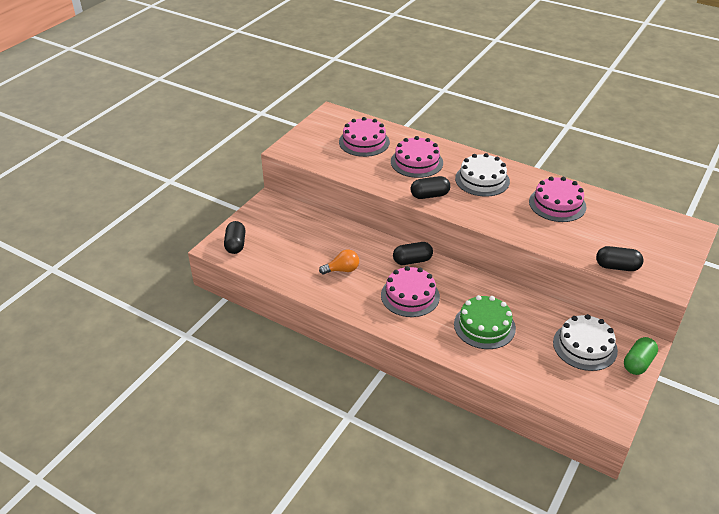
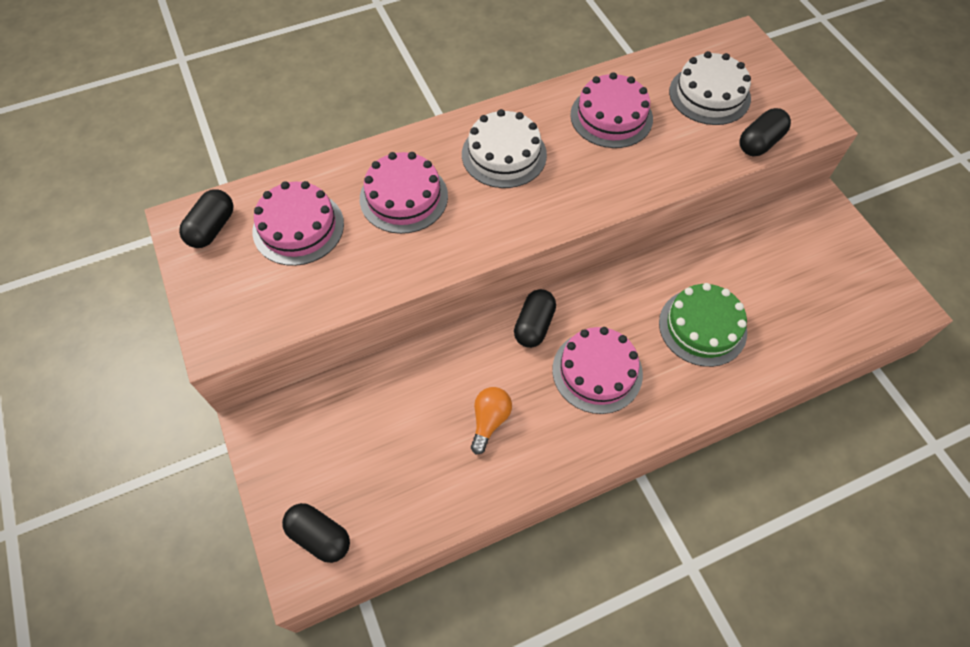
camera: 55 degrees left, 20 degrees up
black capsule [411,176,451,199] -> black capsule moved to [179,189,234,248]
white cake [553,314,618,371] -> white cake moved to [669,51,751,125]
green capsule [624,337,658,375] -> none

